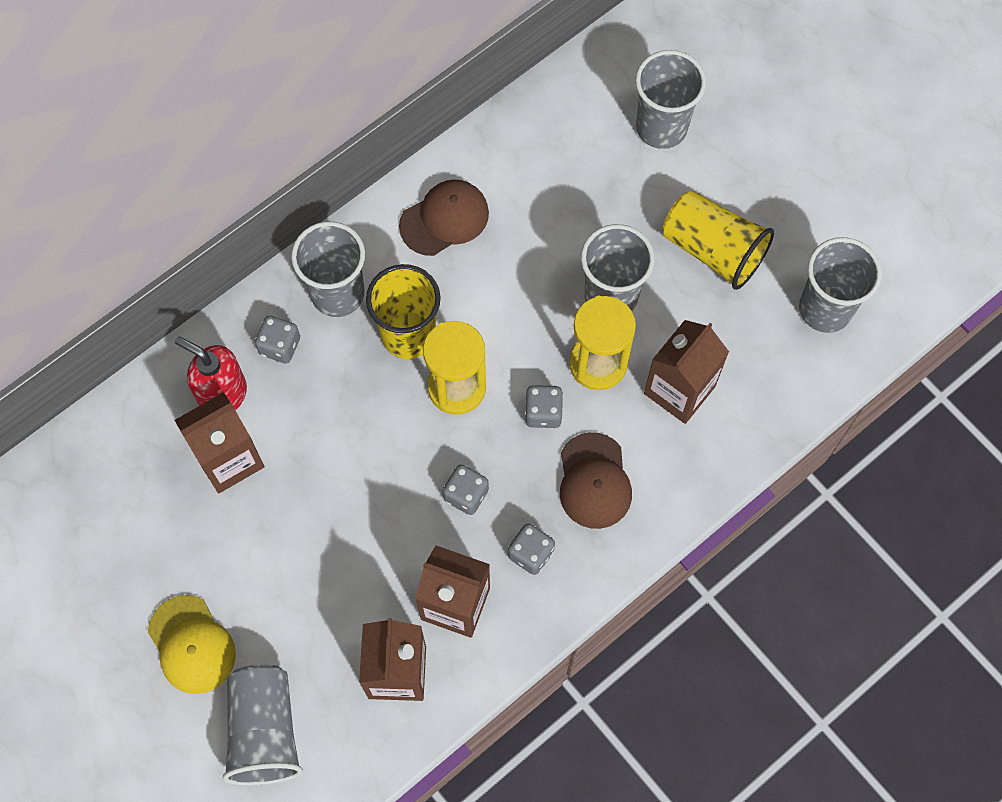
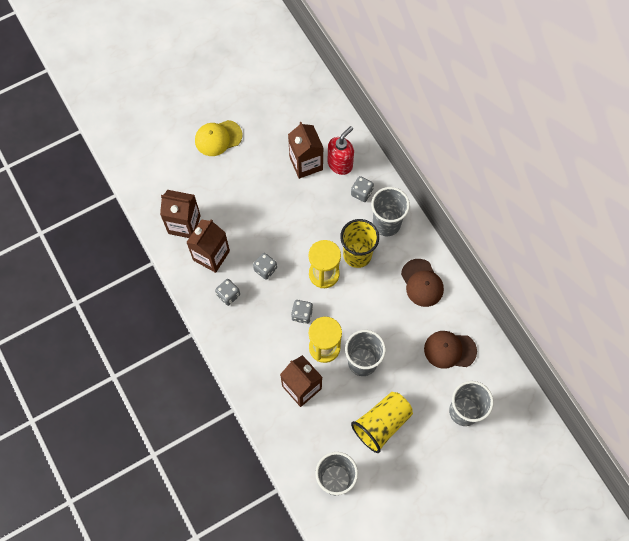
camera: 100 degrees right, 0 degrees up
grey cup [223,665,303,785] -> none
brown cap [560,432,632,529] -> brown cap moved to [424,331,477,369]

